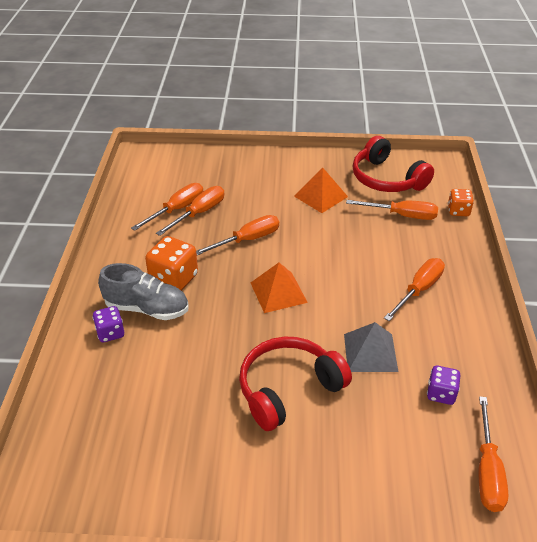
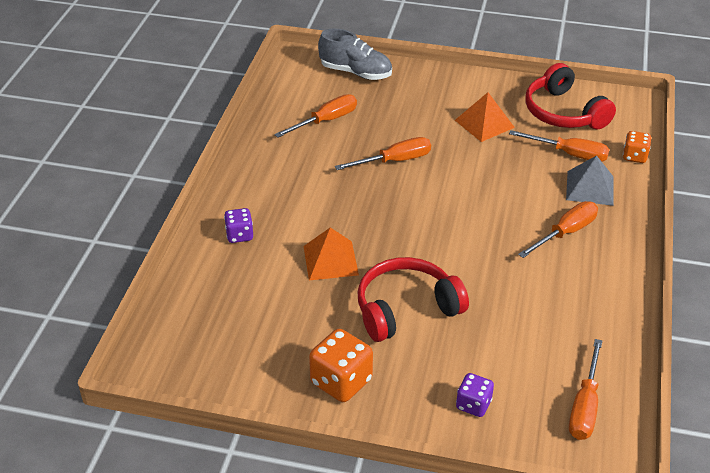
camera: 10 degrees right, 0 degrees up
grey shoe [98,263,188,320] -> grey shoe moved to [318,29,392,80]
orange dice [145,236,198,291] -> orange dice moved to [309,329,373,402]
orange screwdriver [156,186,225,236] -> none
orange pyramid [251,263,308,313] -> orange pyramid moved to [303,228,359,280]
grey pyramid [344,322,398,372] -> grey pyramid moved to [566,156,613,206]
purple dice [427,366,460,405] -> purple dice moved to [456,373,494,417]

